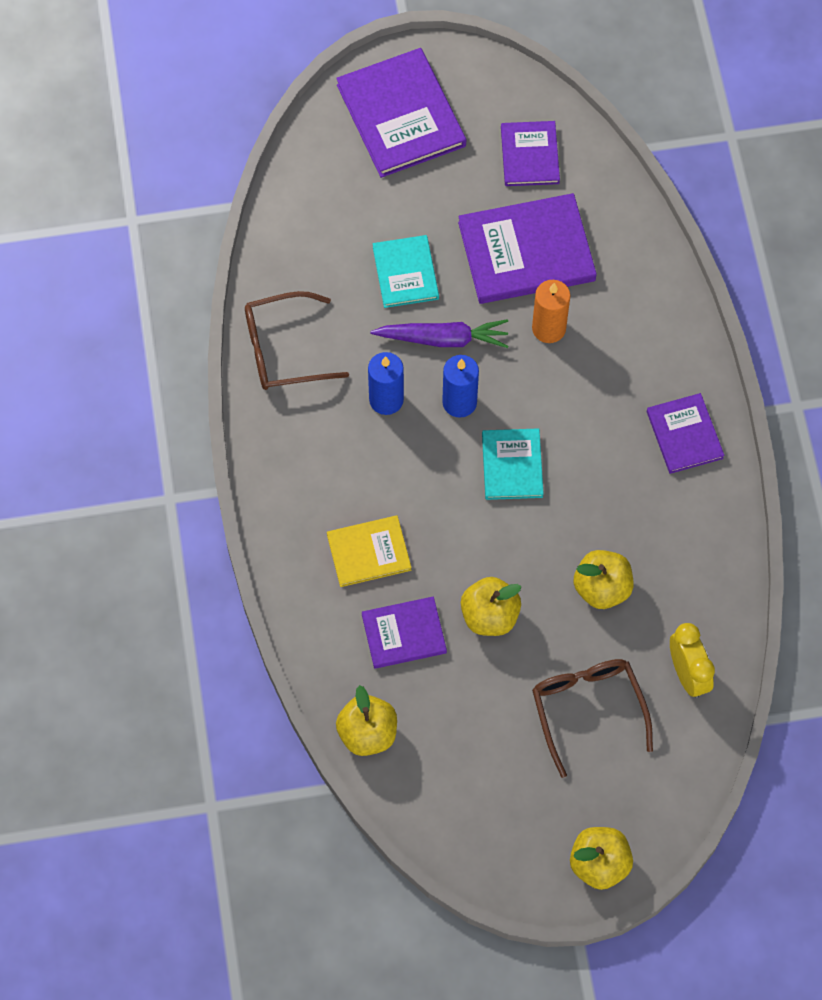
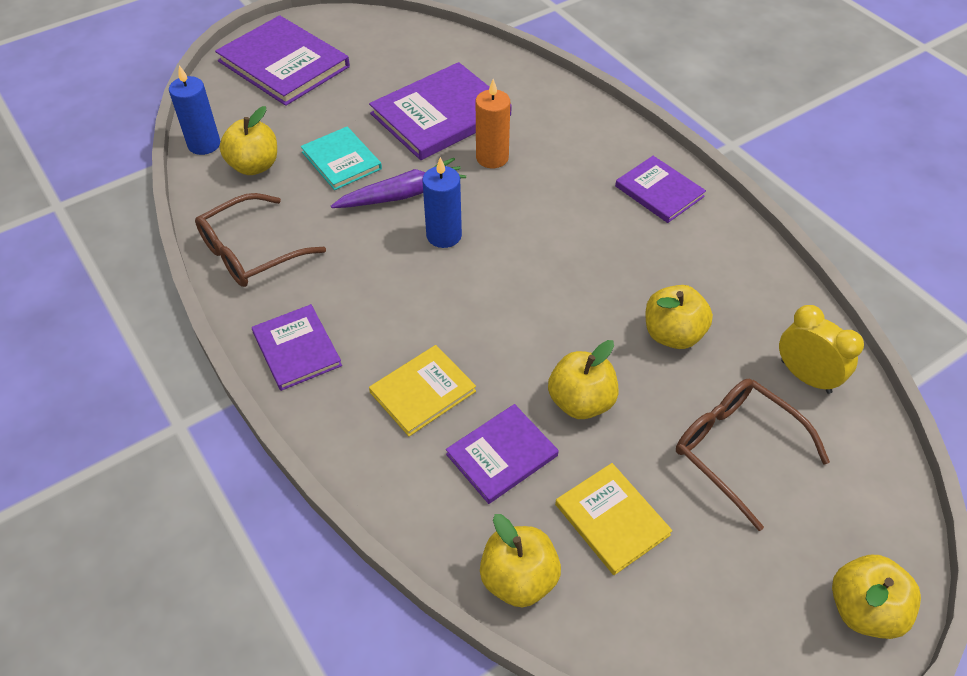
camera: 25 degrees left, 15 degrees down
blue candle [368,352,404,415] -> blue candle moved to [169,65,220,155]
turquoise book [482,428,544,500] -> none
purple book [501,121,560,186] -> purple book moved to [252,304,342,391]
none -> yellow apple [220,106,277,175]
none -> yellow book [555,463,673,575]

